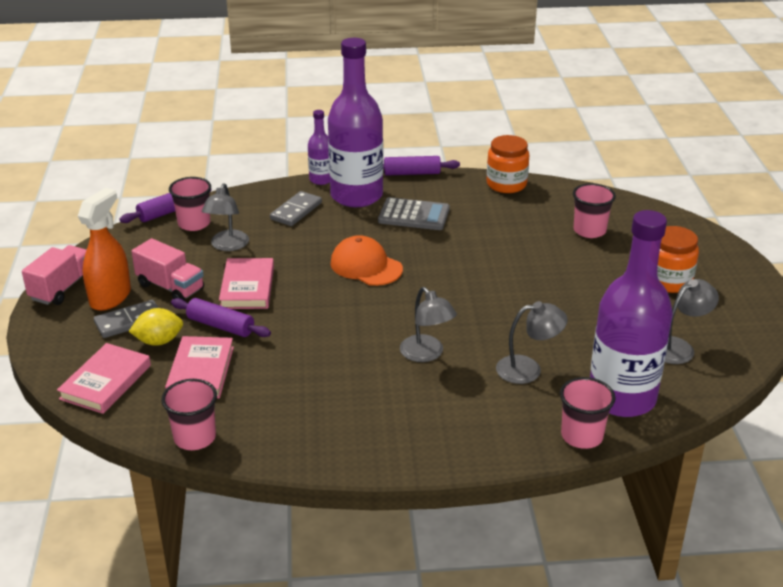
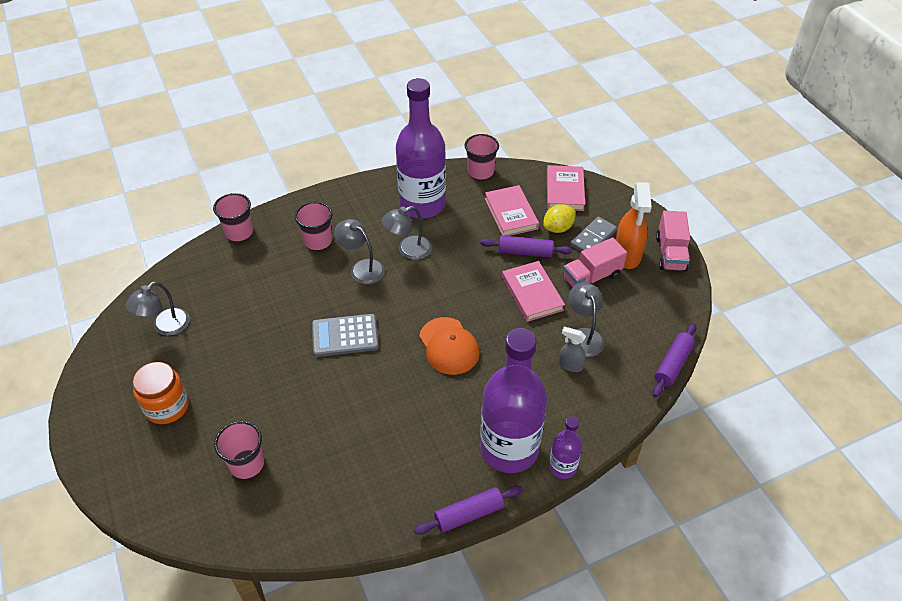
camera: 160 degrees right, 15 degrees up
pink truck [131,238,204,300] -> pink truck turned 45 degrees counterclockwise [563,237,627,287]
pink cup [169,177,211,231] -> pink cup moved to [295,202,332,250]
grey domino [270,191,322,226] -> none
orange cap [330,235,403,286] -> orange cap turned 45 degrees clockwise [419,317,480,375]
grey calculator [378,197,450,230] -> grey calculator moved to [312,314,379,357]
orange jar [487,135,529,193] -> none
grey lamp [496,301,568,384] -> grey lamp moved to [381,206,432,260]
purple bottle [590,210,673,417] -> purple bottle moved to [396,78,446,219]
none -> grey spray bottle [559,327,586,372]

